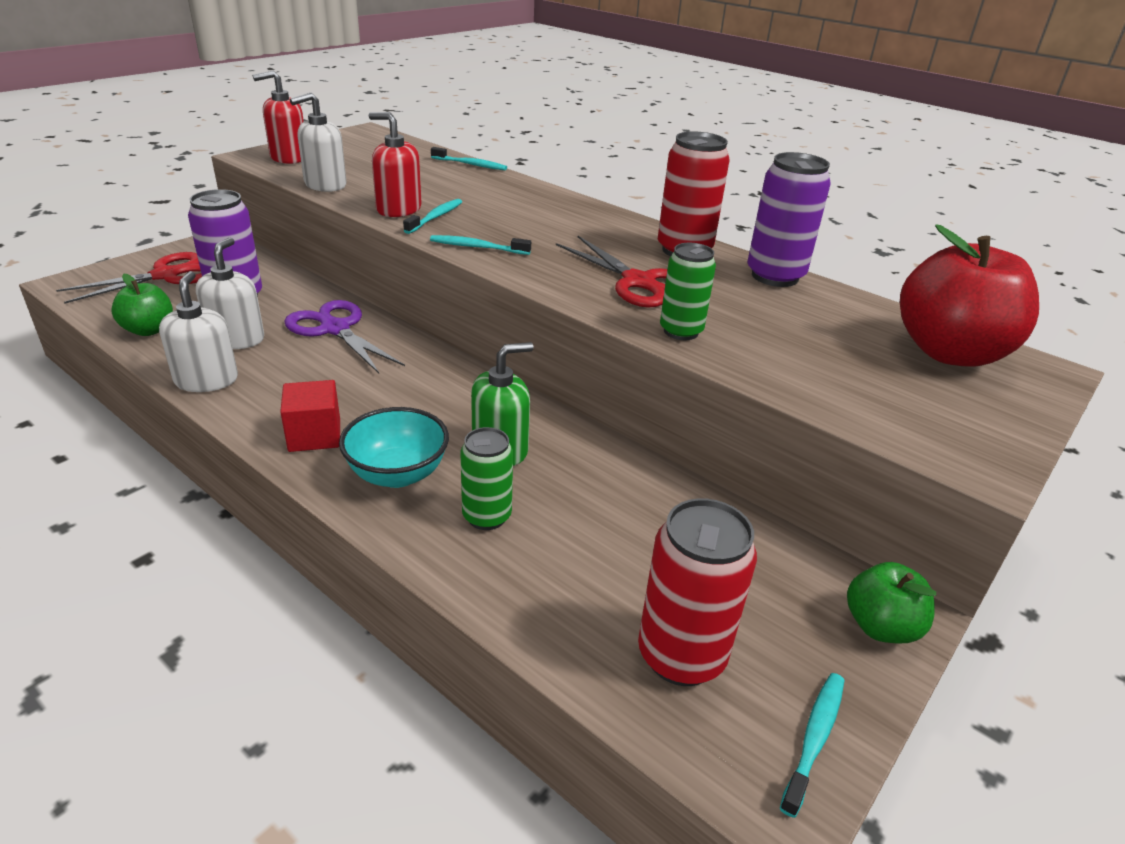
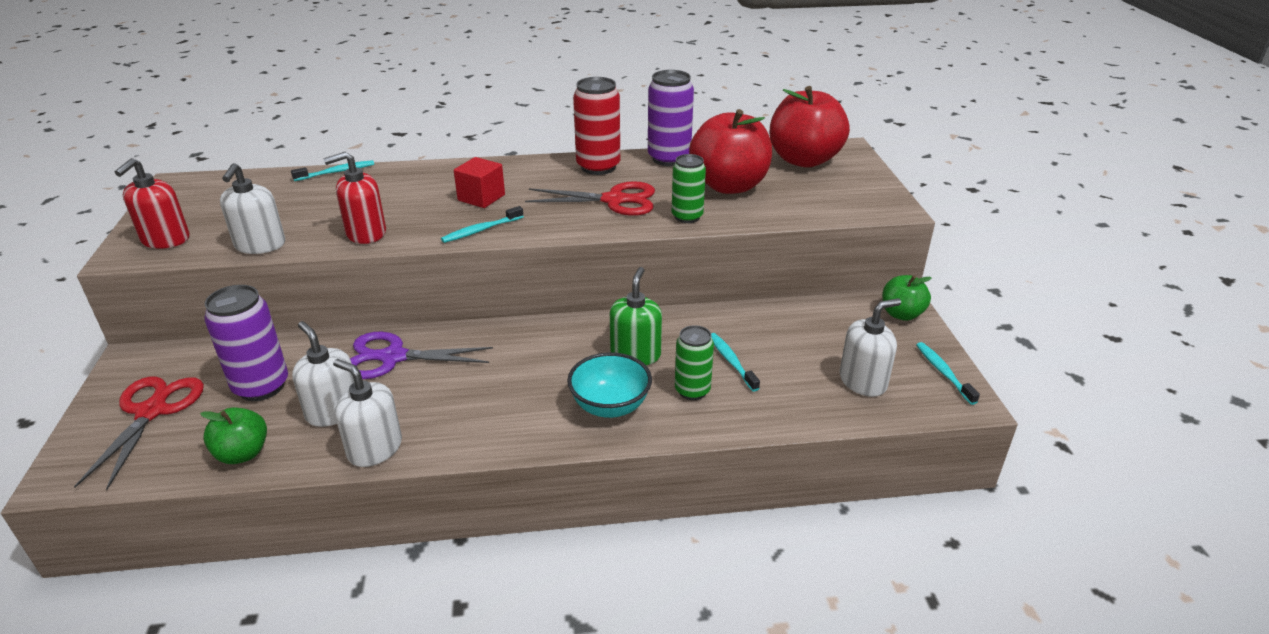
camera: 45 degrees left, 0 degrees up
red cube [280,380,340,452] -> red cube moved to [454,157,505,208]
turquoise toothbrush [403,199,462,234] -> turquoise toothbrush moved to [711,333,760,392]
red can [638,498,757,686] -> white soap dispenser [840,298,901,397]
none -> red apple [689,109,772,194]

